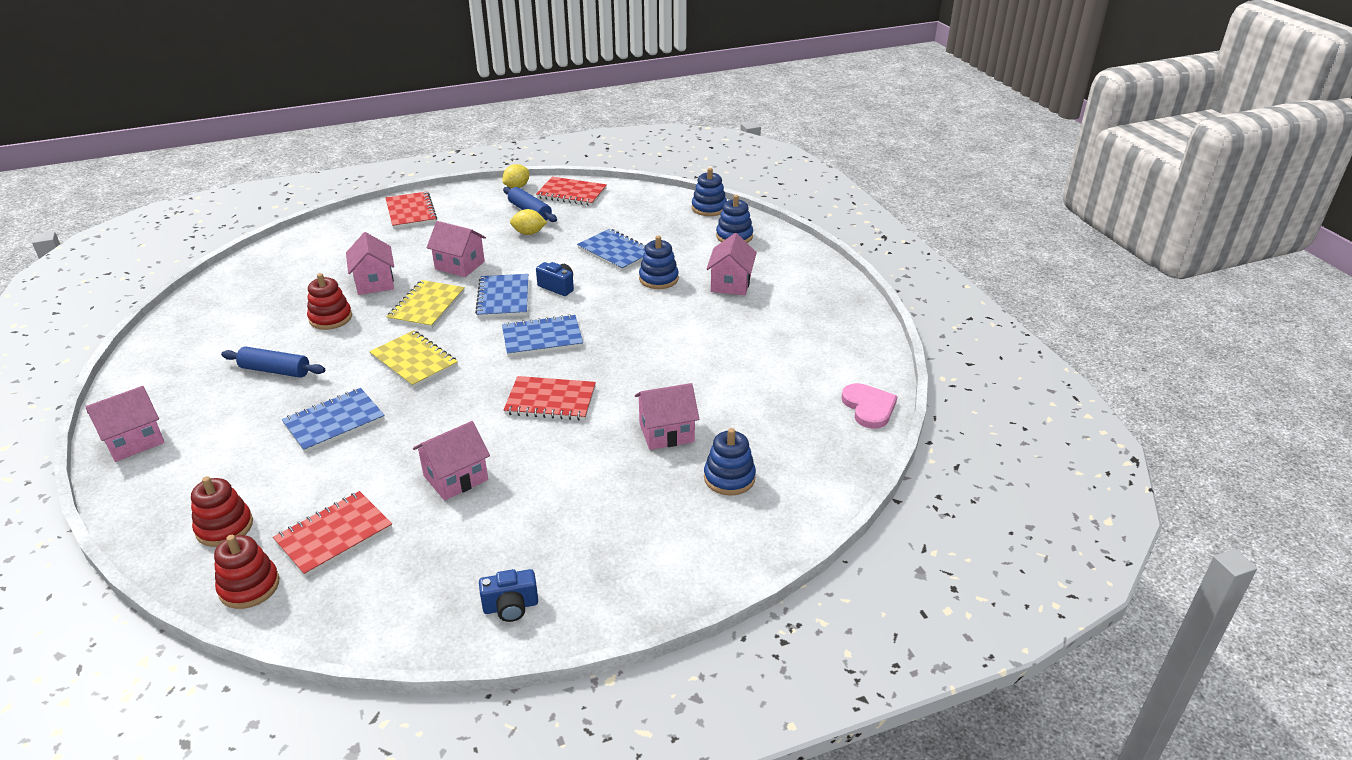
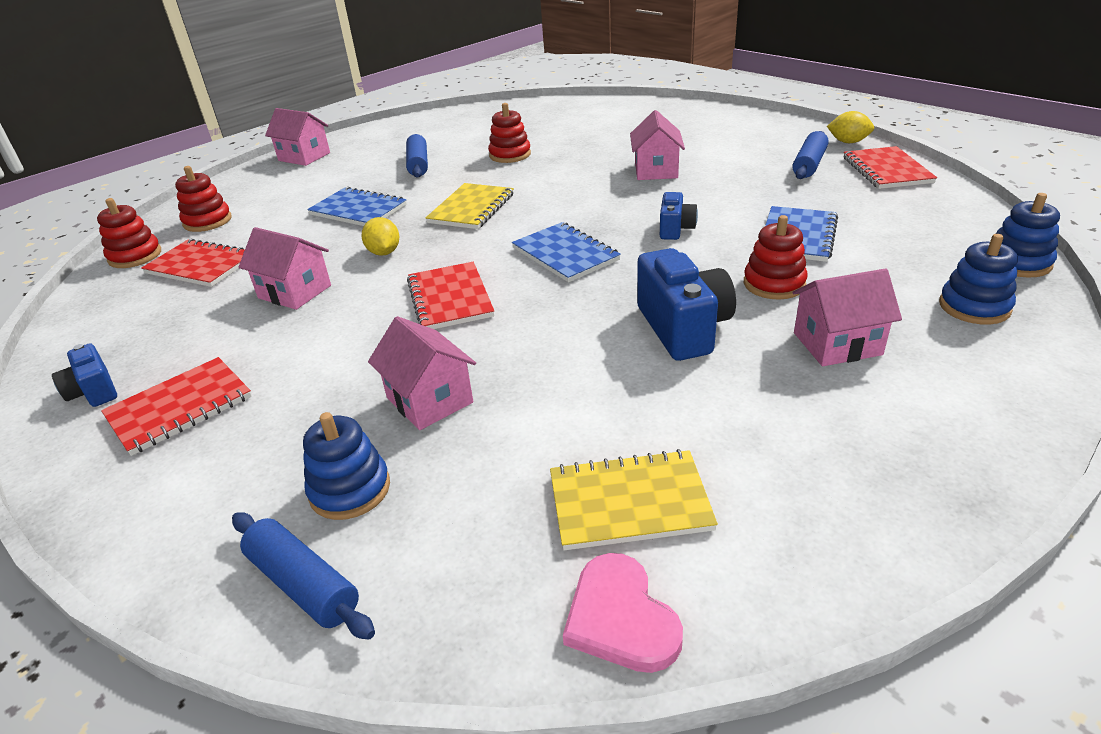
camera: 70 degrees right, 0 degrees up
pink house [346,232,394,295] -> none
red notebook [386,191,437,229] -> red notebook moved to [101,357,252,456]
yellow notebook [387,280,465,329] -> yellow notebook moved to [550,449,718,550]
blue notebook [475,274,528,318] -> none
yellow lemon [510,209,547,235] -> yellow lemon moved to [361,217,399,256]
blue stacking toy [639,235,679,289] -> red stacking toy [744,215,808,300]
pink heart [841,383,898,429] -> pink heart turned 105 degrees clockwise [563,553,683,673]
none -> blue rolling pin [232,512,375,640]
none -> blue camera [637,248,736,361]

